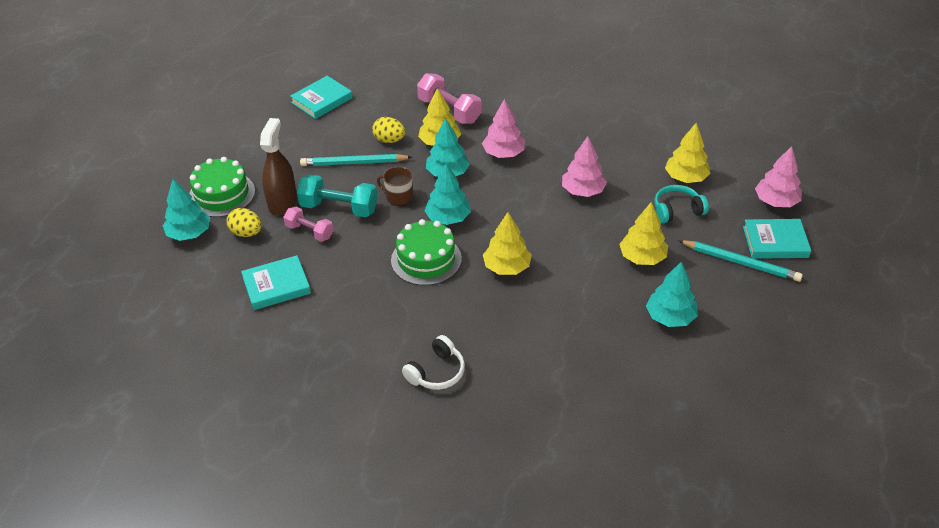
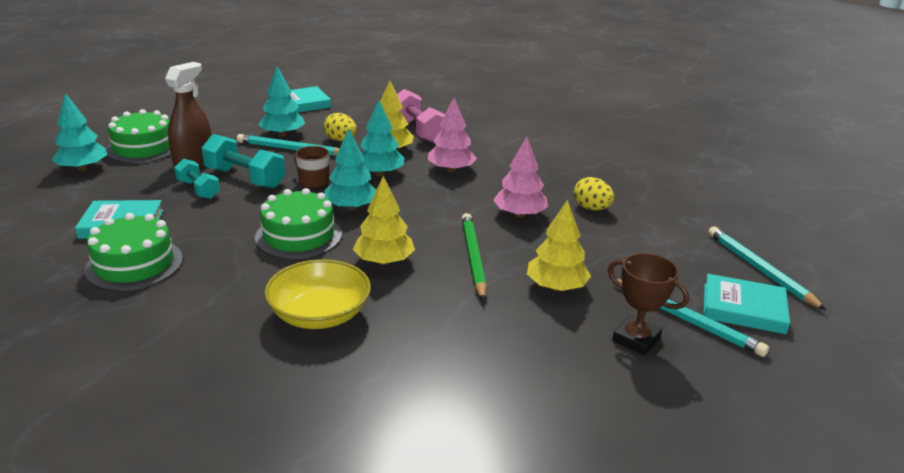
camera: 15 degrees right, 15 degrees down
yellow egg [226,208,262,237] -> yellow egg moved to [574,177,614,210]
pink dumbbell [283,207,334,242] -> turquoise dumbbell [174,159,220,199]
white headphones [402,335,465,390] -> none
turquoise tree [646,262,698,327] -> turquoise tree moved to [258,66,305,137]
turquoise headphones [655,185,709,223] -> none
yellow tree [665,123,711,183] -> none
pink tree [755,146,802,207] -> turquoise pencil [708,226,826,310]
none -> green cake [84,213,183,291]
none -> yellow bowl [264,259,371,329]
none -> green pencil [462,213,487,301]
none -> brown trophy [608,253,689,356]

